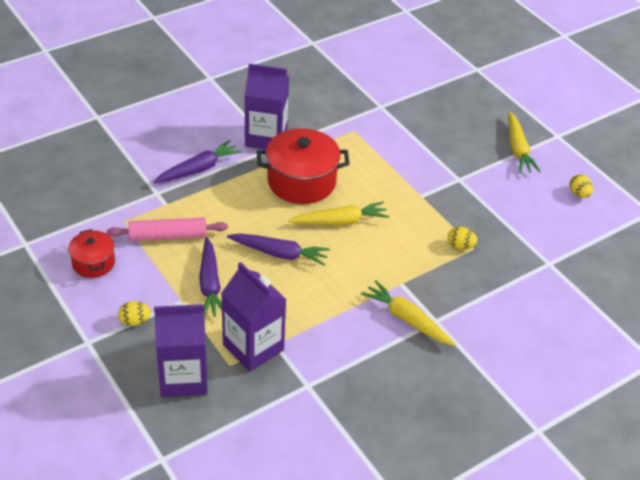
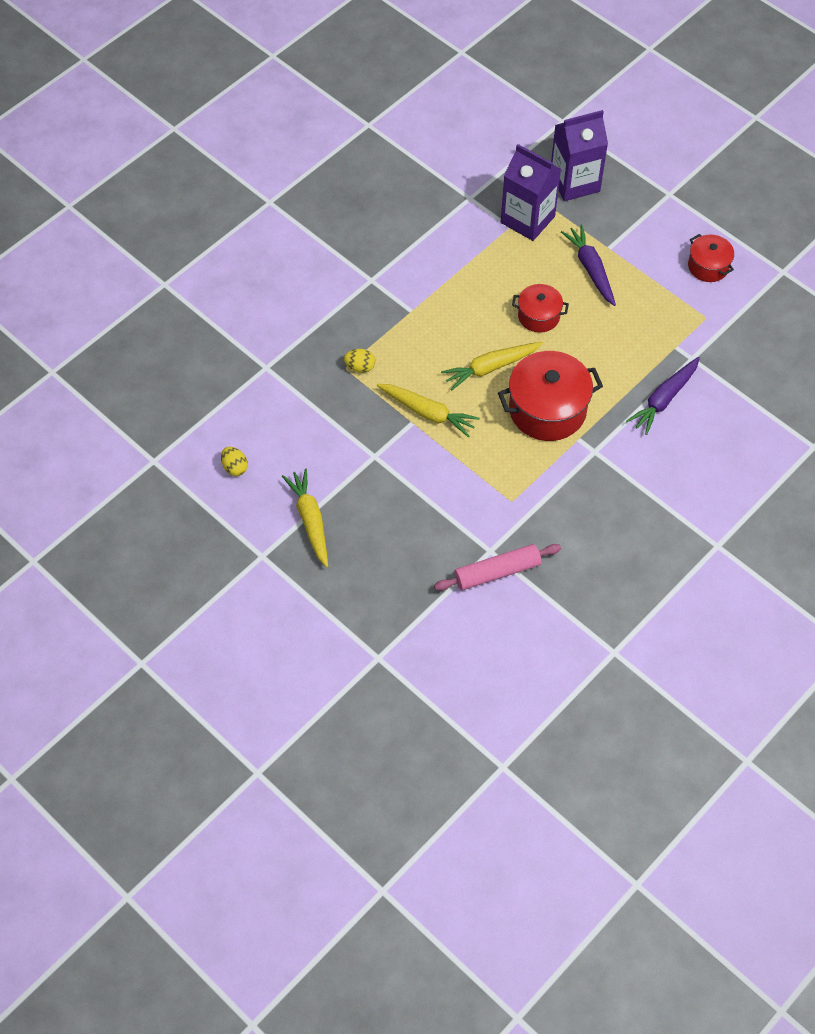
camera: 170 degrees right, 15 degrees up
pink rolling pin [107,217,228,241] -> pink rolling pin moved to [434,544,561,591]
yellow egg [118,301,151,326] -> none
purple carrot [227,233,330,266] -> red pot [512,284,569,333]
purple carton [245,64,289,150] -> none
yellow carrot [361,280,456,346] -> yellow carrot moved to [377,384,480,437]

